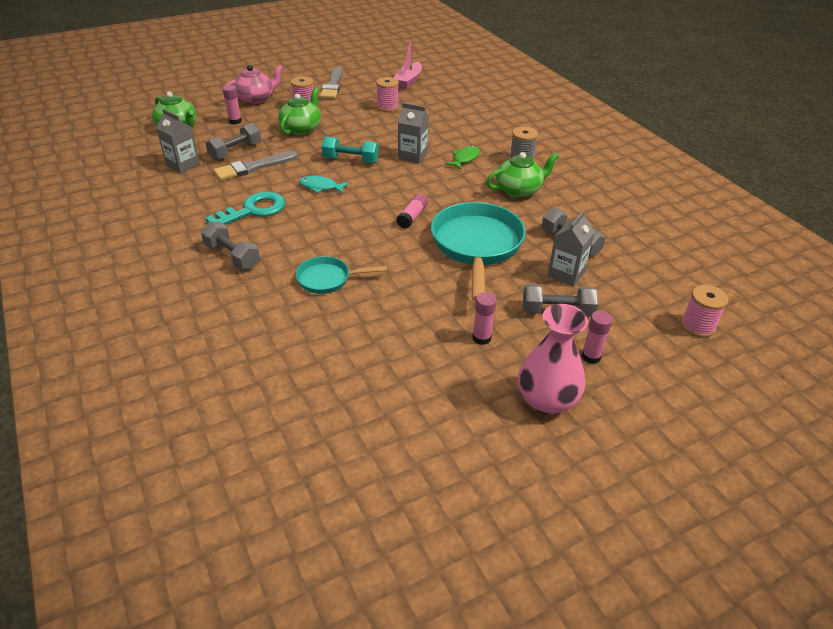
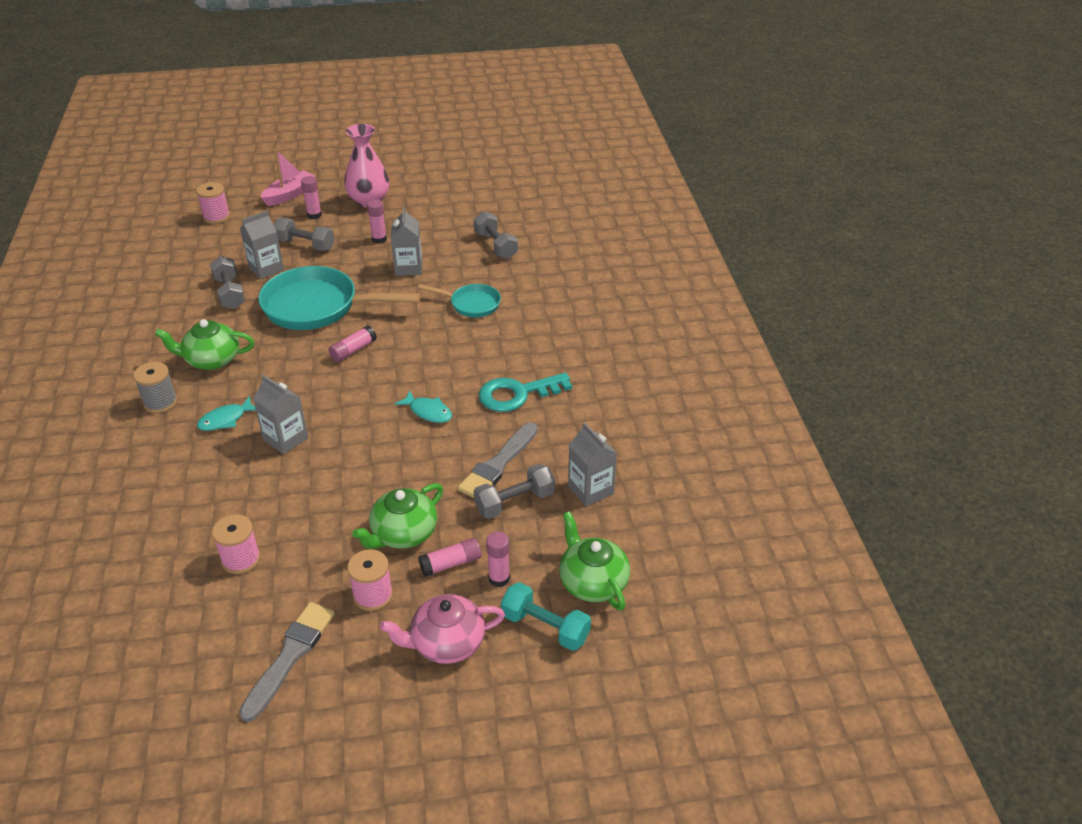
camera: 160 degrees left, 0 degrees up
grey dumbbell [201,222,260,269] -> grey dumbbell moved to [474,211,518,259]
grey brush [214,151,299,180] -> grey brush turned 135 degrees clockwise [458,422,538,498]
turquoise dumbbell [322,137,379,163] -> turquoise dumbbell moved to [501,582,591,651]
pink boat [394,36,422,89] -> pink boat moved to [260,149,315,206]
turquoise pan [431,202,526,301] -> turquoise pan turned 75 degrees clockwise [258,266,421,330]
green fish [445,145,480,170] -> turquoise fish [197,396,256,431]
none -> grey carton [391,207,422,276]
none -> pink glue stick [418,538,481,577]

